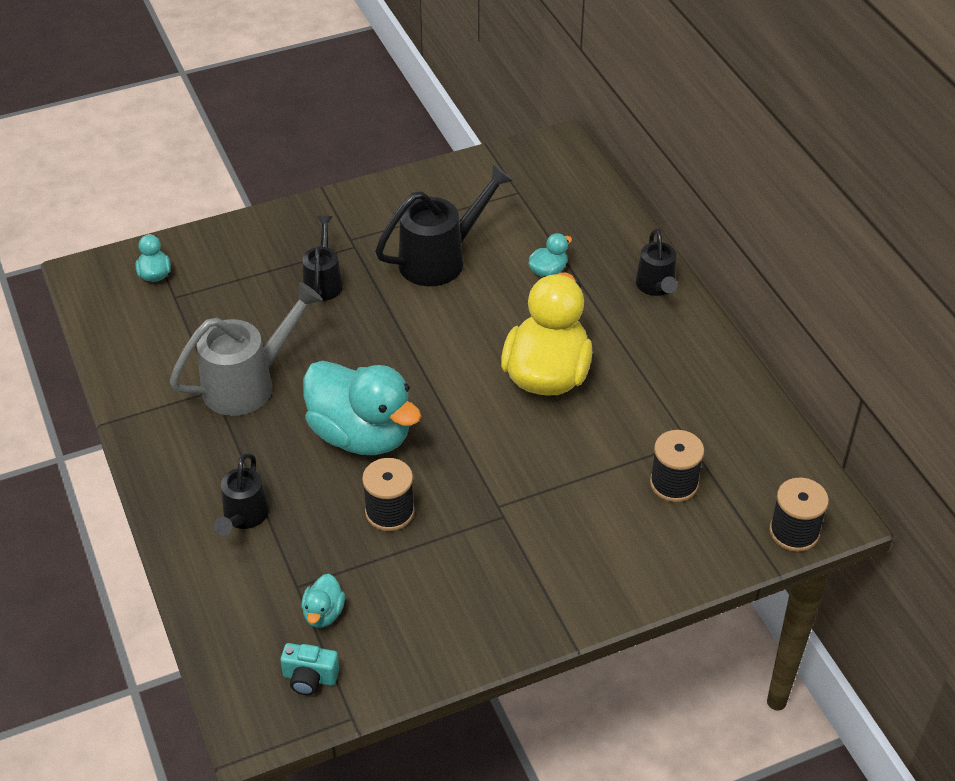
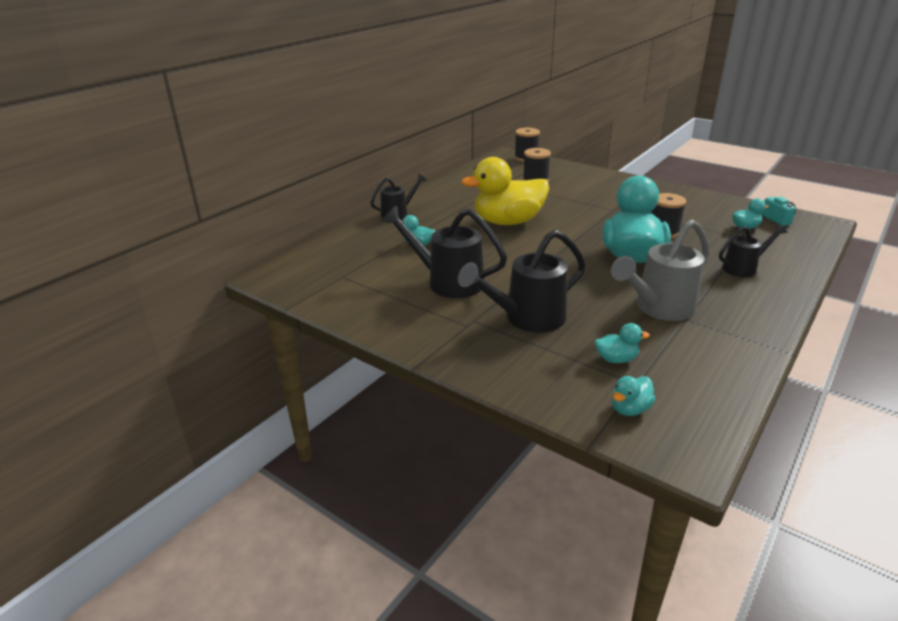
camera: 120 degrees left, 15 degrees down
grey watering can [170,282,323,416] -> grey watering can turned 60 degrees counterclockwise [611,219,710,321]
black watering can [302,215,343,301] -> black watering can [458,230,586,332], size x1.67
none -> turquoise duck [595,323,650,363]

